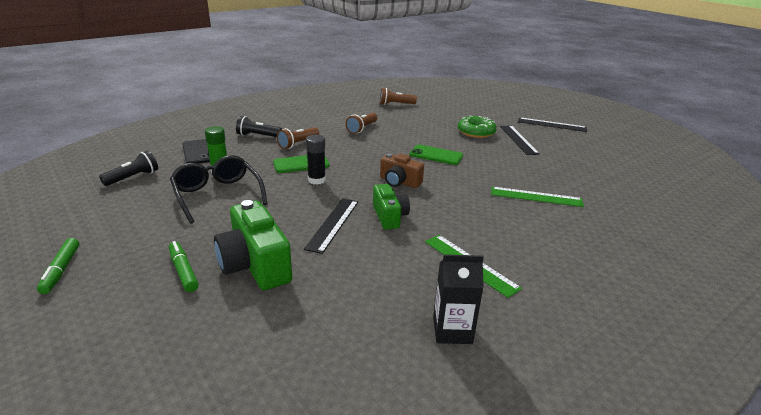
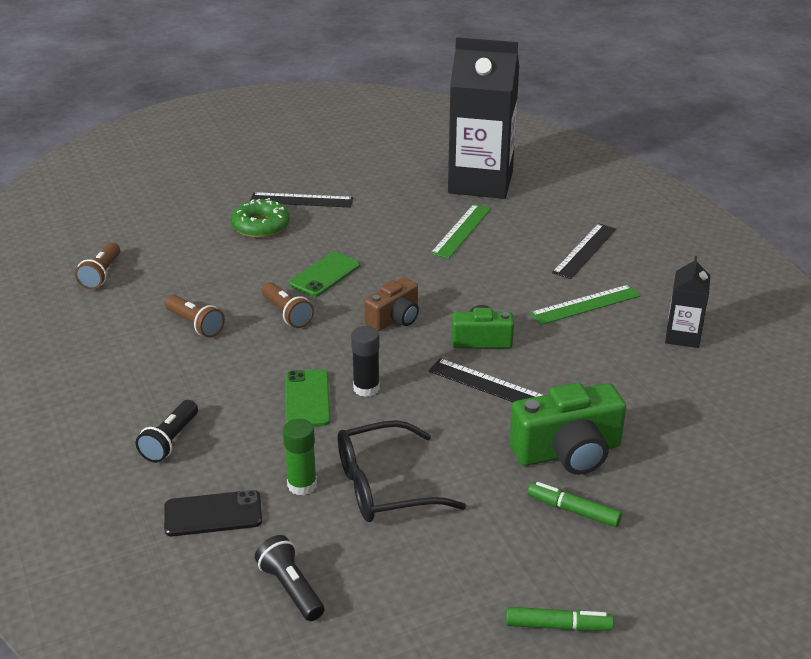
camera: 75 degrees left, 5 degrees up
green marker [169,241,199,292] -> green marker turned 45 degrees clockwise [528,482,622,527]
brown flashlight [277,127,319,149] -> brown flashlight moved to [262,282,314,328]
black ruler [518,117,587,132] -> black ruler moved to [552,223,616,279]
none -> black carton [448,37,519,199]

